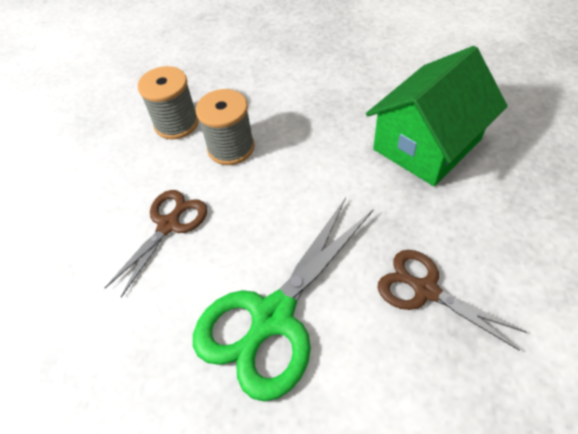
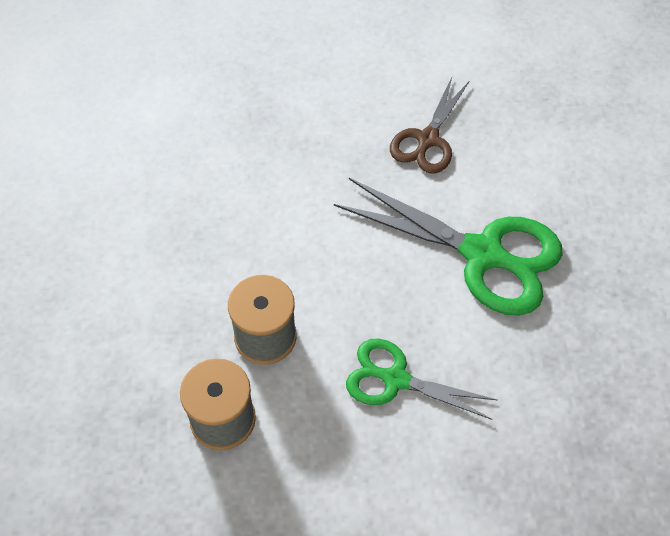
camera: 105 degrees left, 5 degrees up
brown scissors [105,190,207,297] -> green scissors [346,338,497,420]
green house [366,46,508,186] -> none

